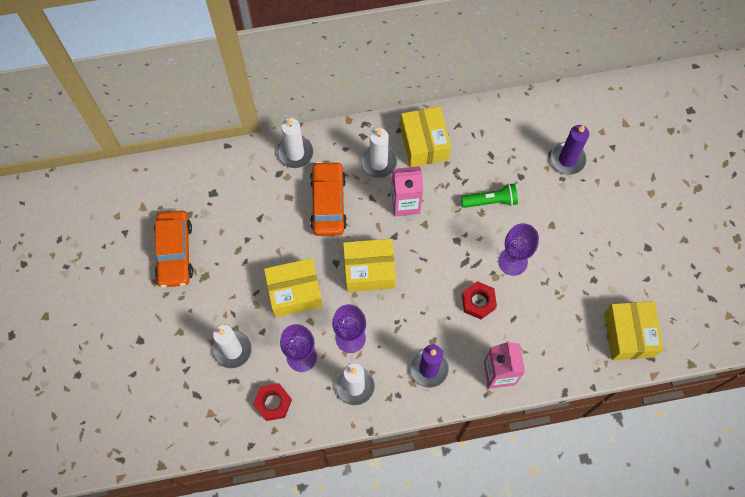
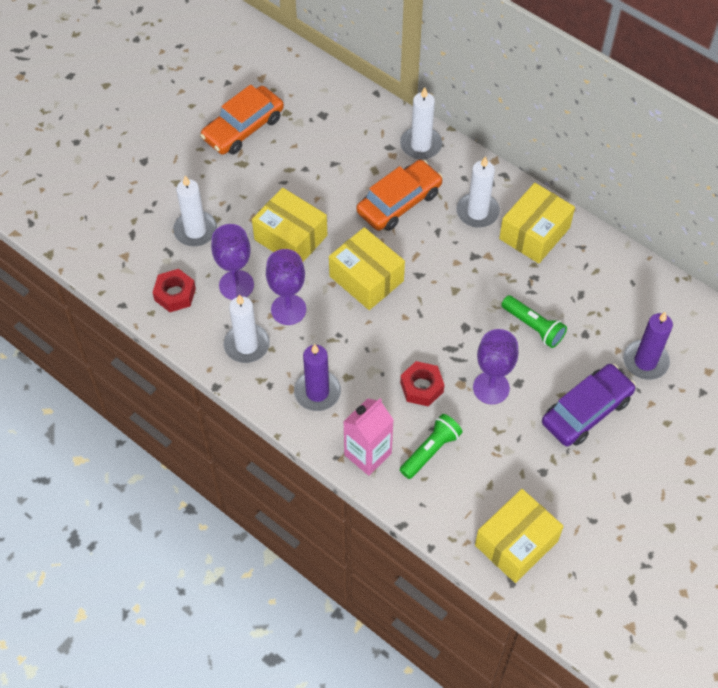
camera: 50 degrees right, 10 degrees down
pink carton [392,166,423,216] -> none
none -> green flashlight [400,414,463,479]
none -> purple car [542,364,636,446]

